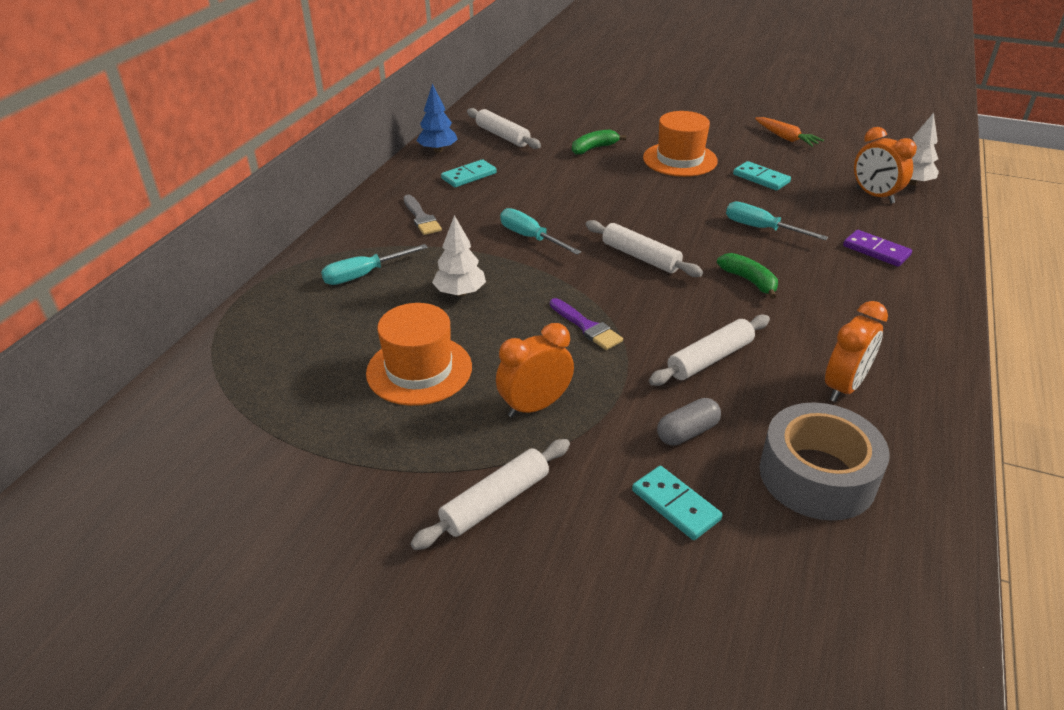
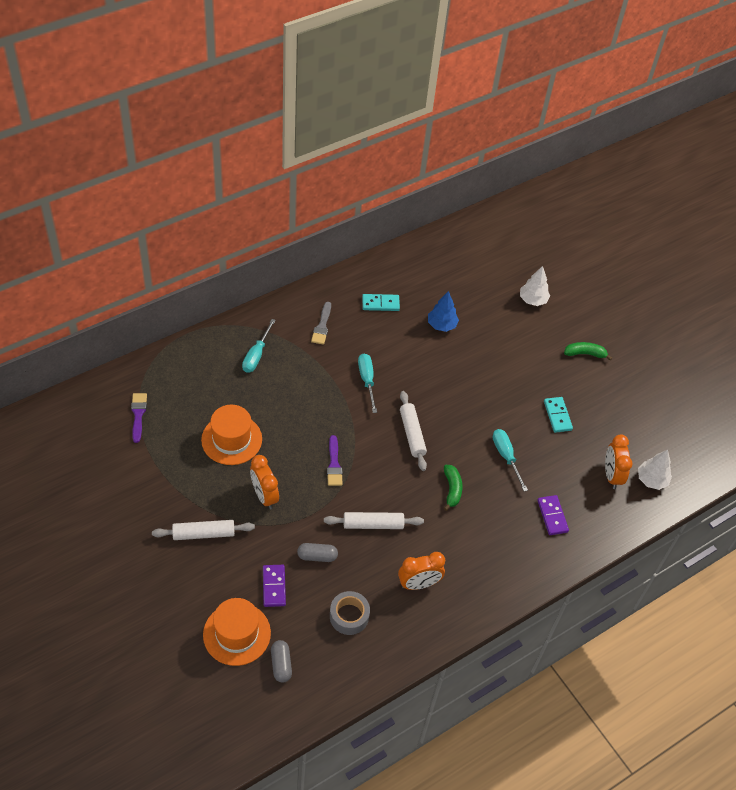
camera: 30 degrees right, 15 degrees up
turquoise screwdriver [321,244,428,285] -> turquoise screwdriver turned 75 degrees counterclockwise [242,319,276,373]
blue tree [417,84,458,152] -> blue tree moved to [428,291,459,332]
white tree [432,215,486,296] -> white tree moved to [520,266,550,306]
white rolling pin [467,108,541,149] -> none
orange clock [496,323,574,418] -> orange clock turned 120 degrees counterclockwise [250,455,279,509]
green banana [572,129,626,155] -> green banana moved to [564,342,612,361]
turquoise domino [632,466,723,540] -> purple domino [263,565,286,607]
orange hat [643,111,718,177] -> orange hat moved to [203,598,271,666]
orange carrot [755,117,824,147] -> none
grey tape [760,402,889,520] -> grey tape [330,591,370,635], size x0.64
none -> purple brush [131,393,147,443]
none -> grey capsule [271,640,292,683]

